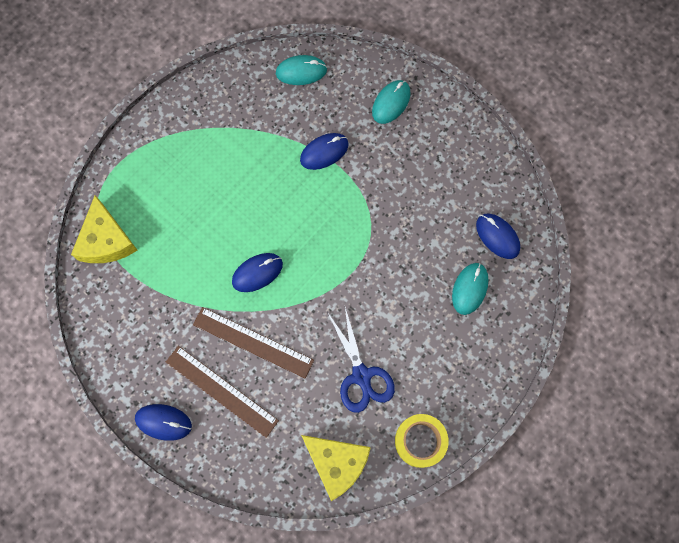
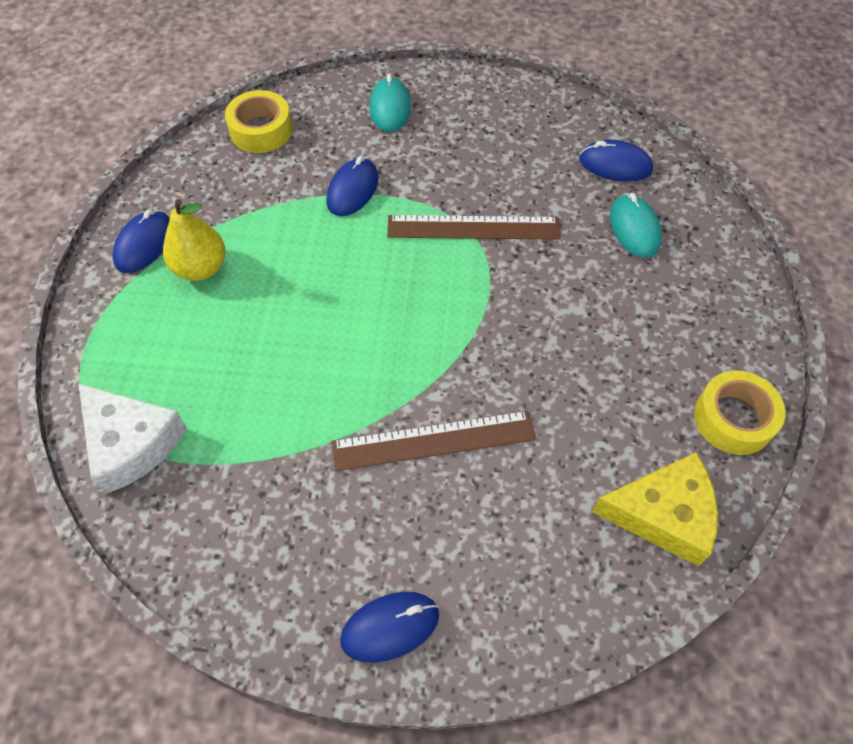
camera: 35 degrees left, 15 degrees down
yellow cheese [71,195,137,263] -> white cheese [78,383,187,494]
brown ruler [166,346,279,438] -> brown ruler moved to [387,215,561,240]
blue mouse [232,253,283,292] -> blue mouse moved to [113,209,170,273]
turquoise mouse [276,55,327,85] -> yellow tape [225,90,293,153]
blue scissors [327,307,395,413] -> none
none -> yellow pear [163,199,226,281]

